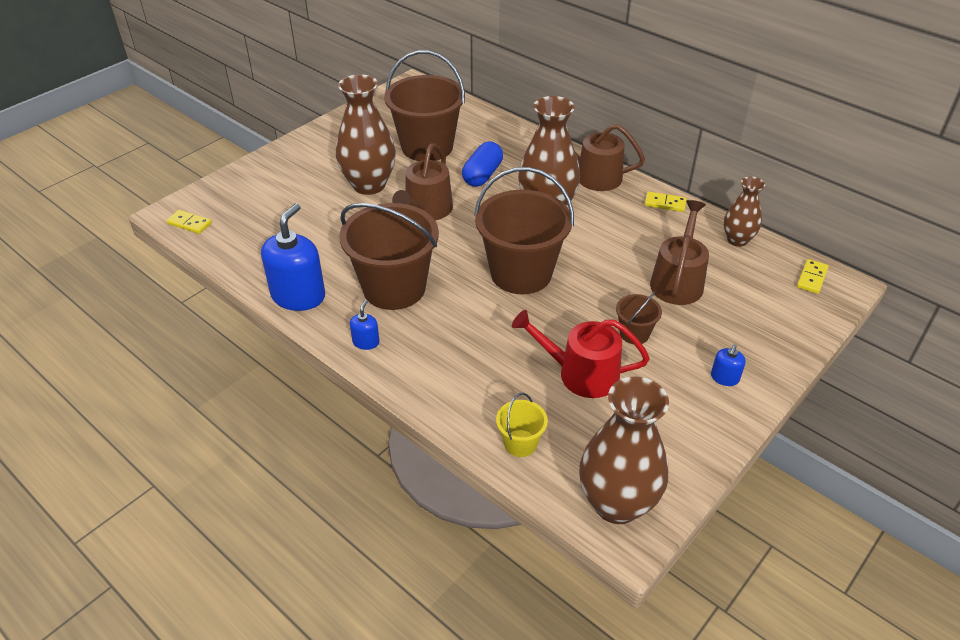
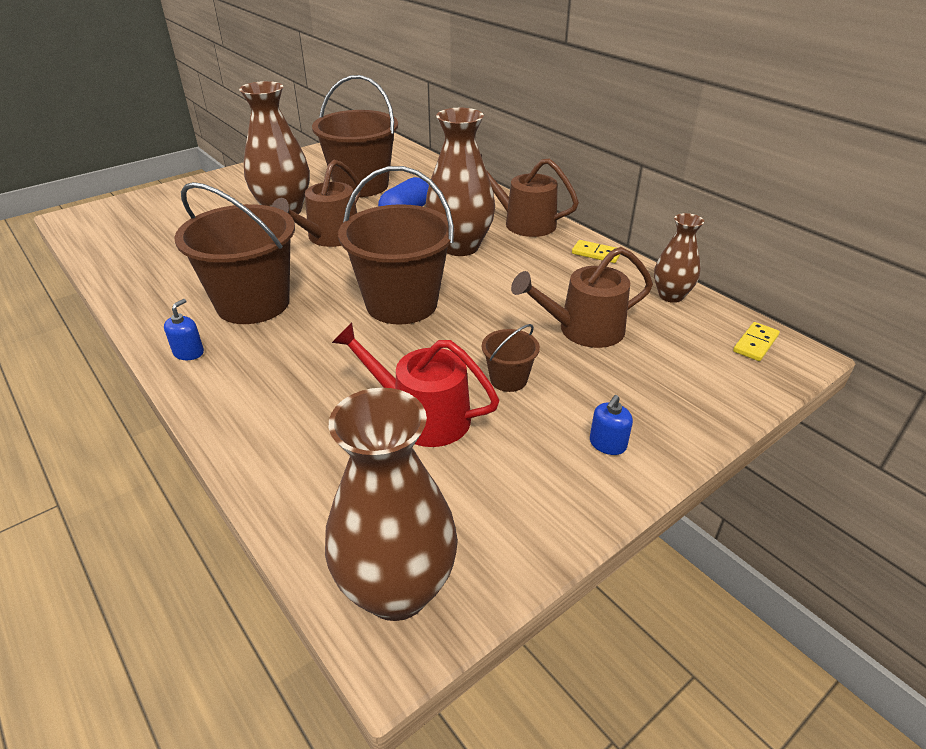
camera: 10 degrees right, 5 degrees down
yellow domino [166,210,212,234] -> none
blue soap dispenser [261,203,325,311] -> none
yellow bucket [496,393,548,457] -> none
brown watering can [650,200,709,305] -> brown watering can turned 135 degrees counterclockwise [511,247,653,348]

